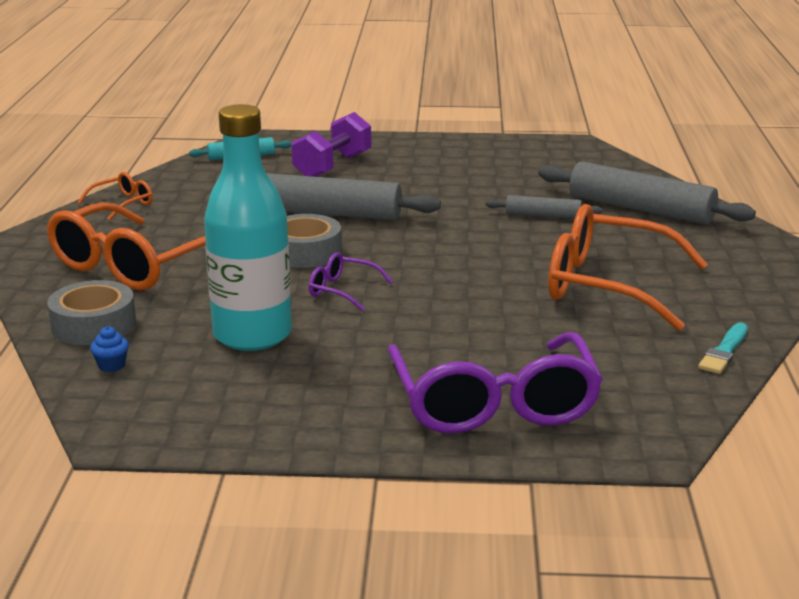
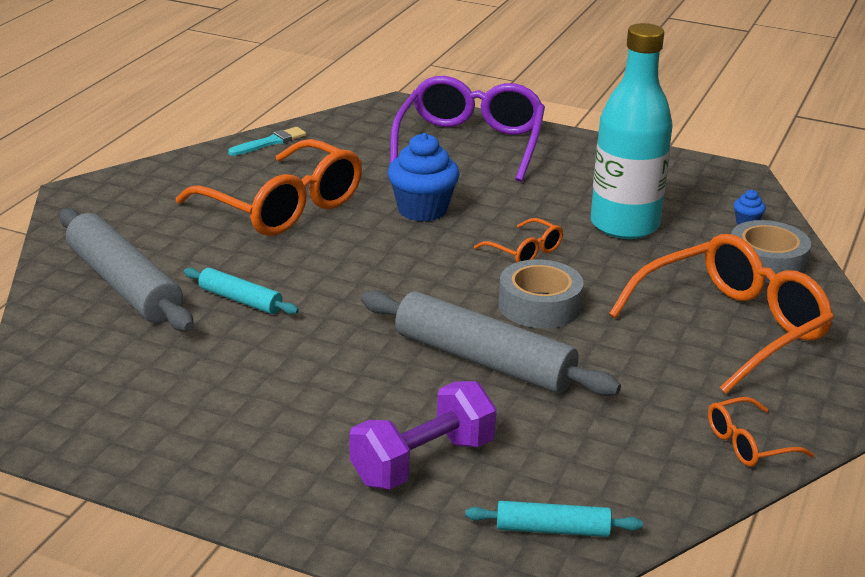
camera: 160 degrees left, 5 degrees up
purple glasses [309,252,393,311] -> orange glasses [474,218,563,263]
grey rolling pin [485,195,603,219] -> turquoise rolling pin [184,268,299,315]
none -> blue cupcake [387,133,460,222]

